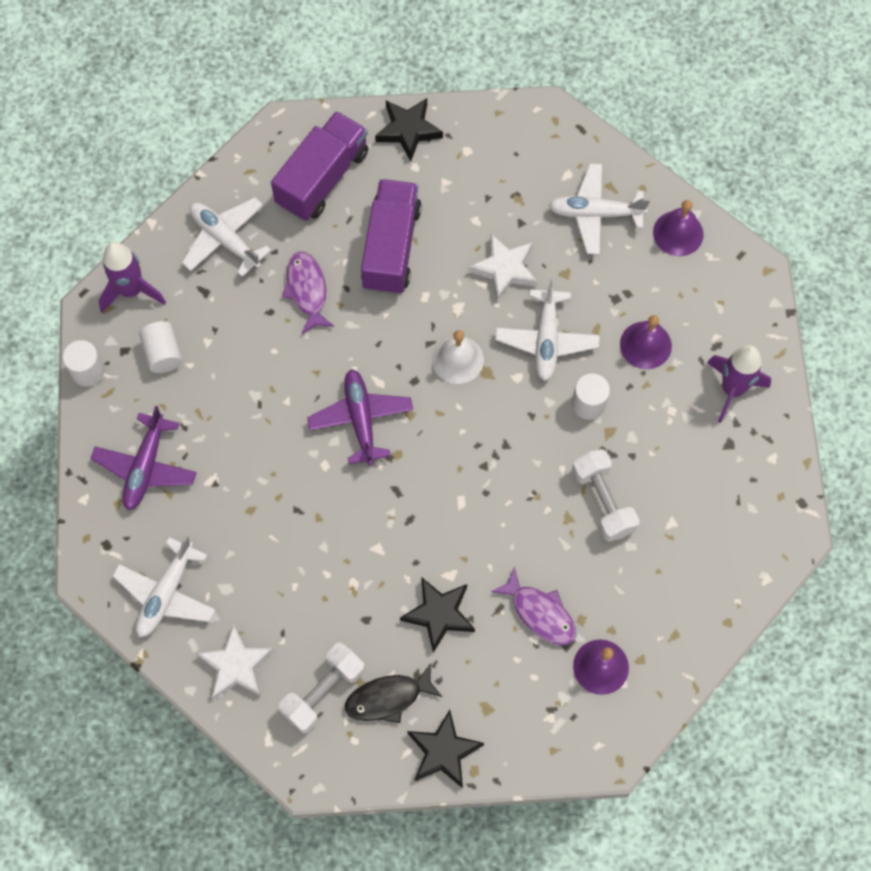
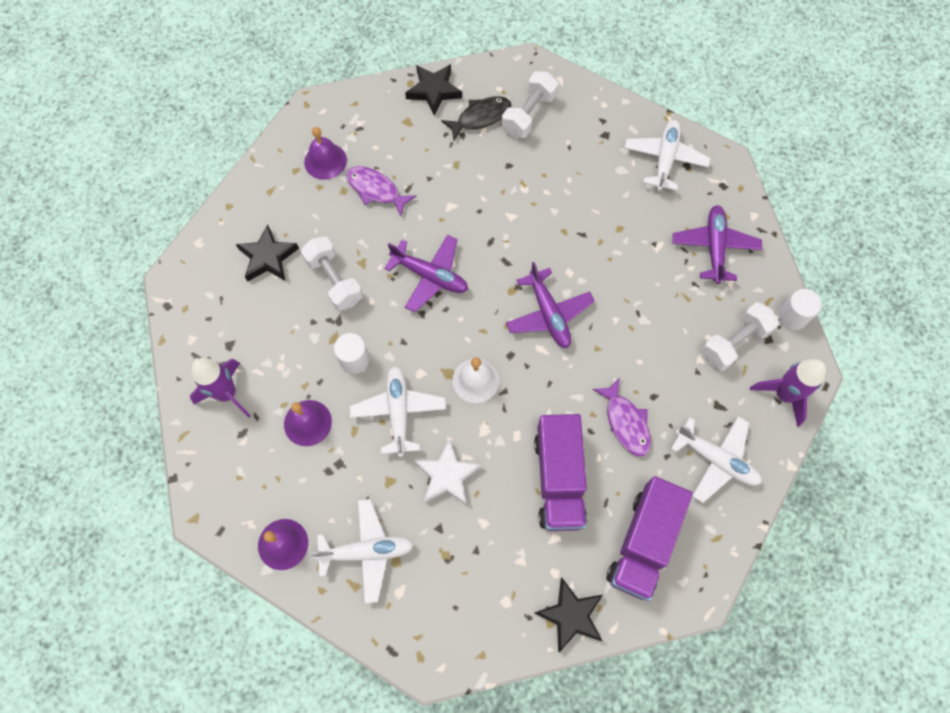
camera: 170 degrees right, 0 degrees up
white cylinder [139,321,183,373] -> white dumbbell [702,302,779,371]
white star [196,624,274,700] -> none
black star [400,577,475,653] -> black star moved to [236,224,299,282]
none -> purple plane [384,235,468,313]

